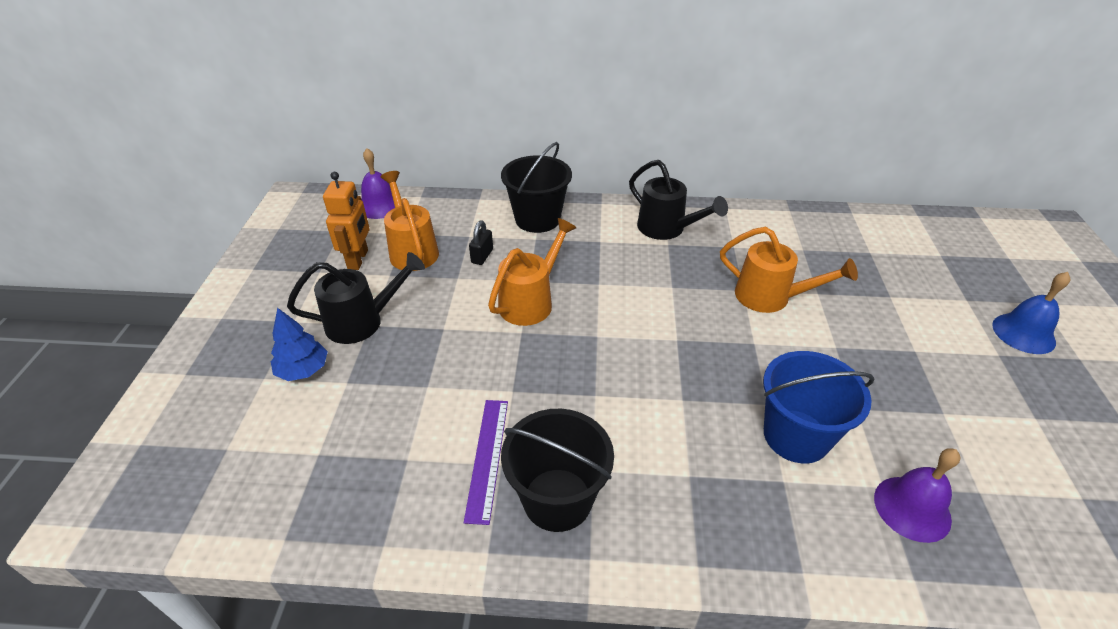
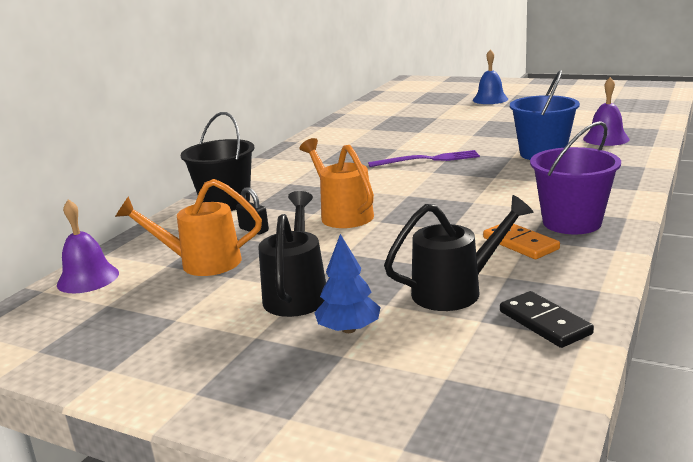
camera: 65 degrees left, 20 degrees down
orange robot [323,172,370,270] -> none
purple ruler [464,400,508,525] -> orange domino [483,224,560,259]
black bucket [501,409,614,532] -> purple bucket [530,121,621,234]
black watering can [629,160,728,240] -> black watering can moved to [384,195,534,311]
orange watering can [720,227,858,313] -> none
none -> purple fork [368,150,480,167]
none -> black domino [500,291,594,348]

